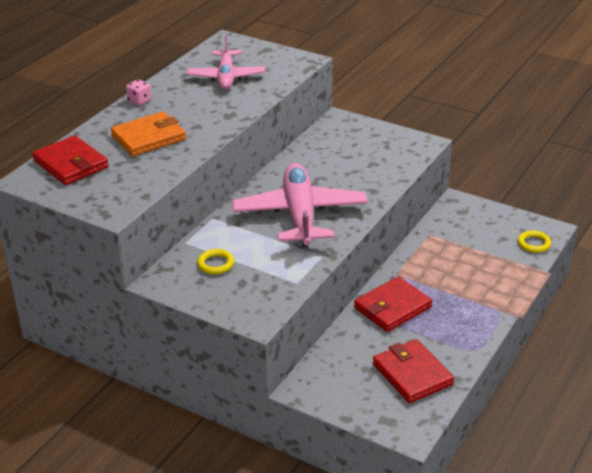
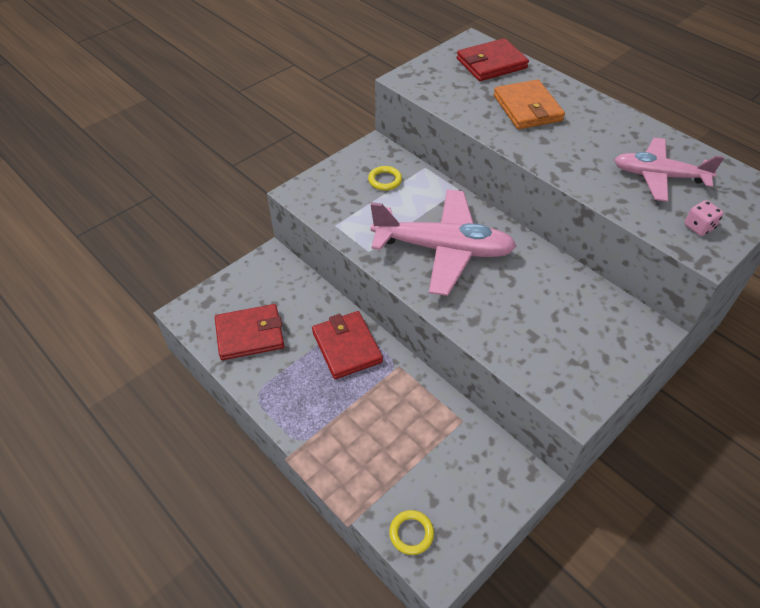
camera: 105 degrees right, 15 degrees up
pink dice [126,79,152,105] -> pink dice moved to [685,200,724,236]

